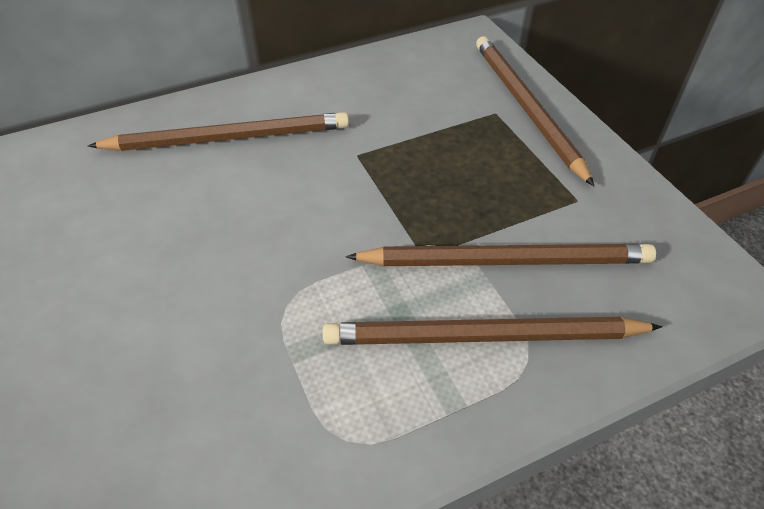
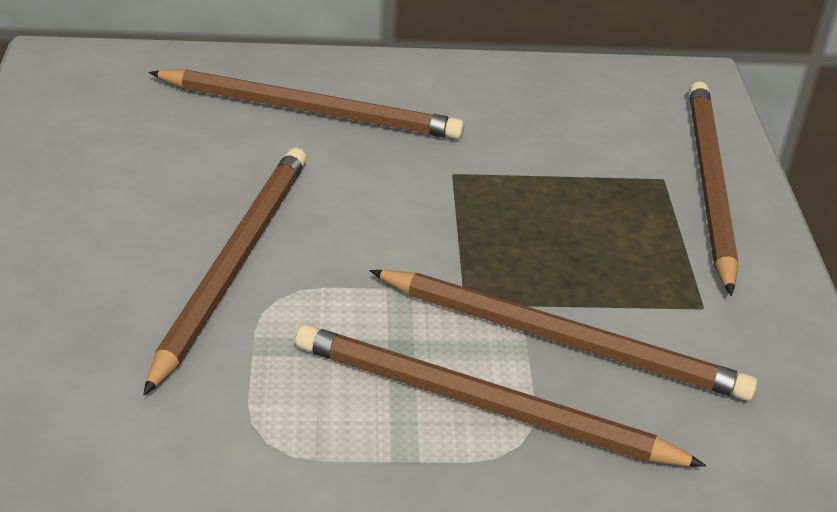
camera: 20 degrees right, 10 degrees down
none -> brown pencil [143,148,307,396]

